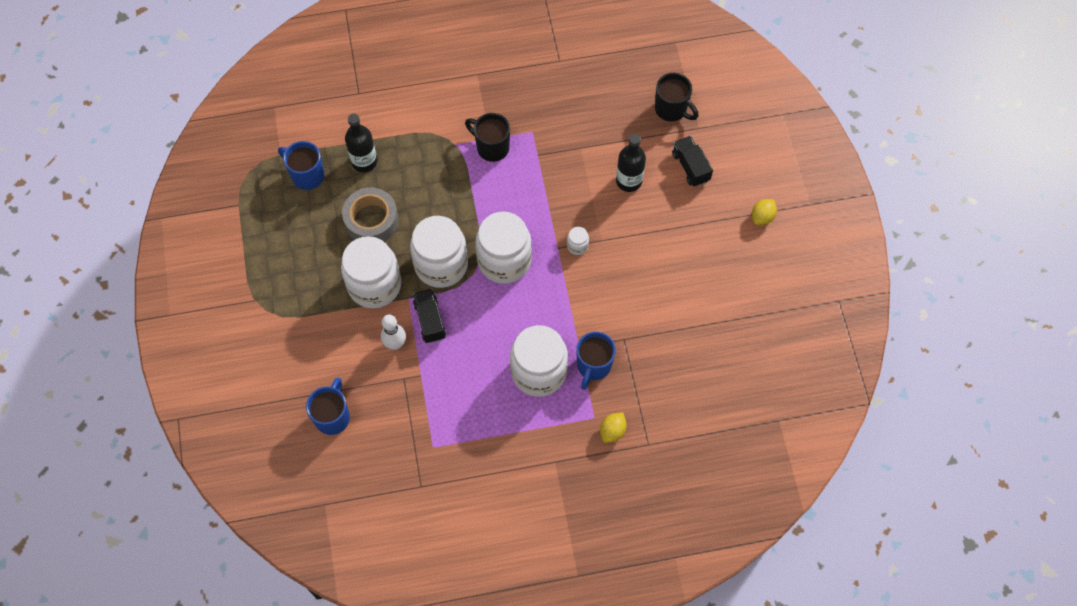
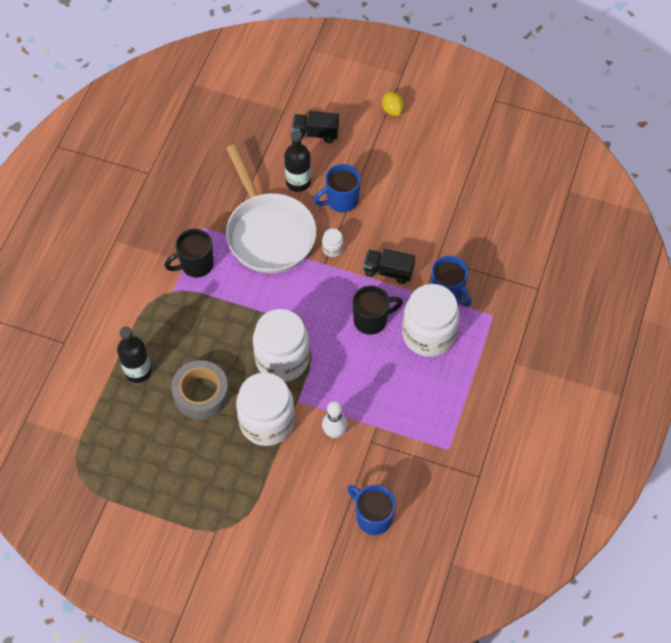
camera: 60 degrees left, 5 degrees down
blue mug [278,141,324,190] -> blue mug moved to [314,164,361,212]
black truck [413,288,446,343] -> black truck moved to [363,249,415,284]
white jar [475,211,532,284] -> none
yellow lemon [600,412,627,443] -> none
black mug [655,73,699,122] -> black mug moved to [352,286,403,335]
none -> white pan [226,144,317,273]

